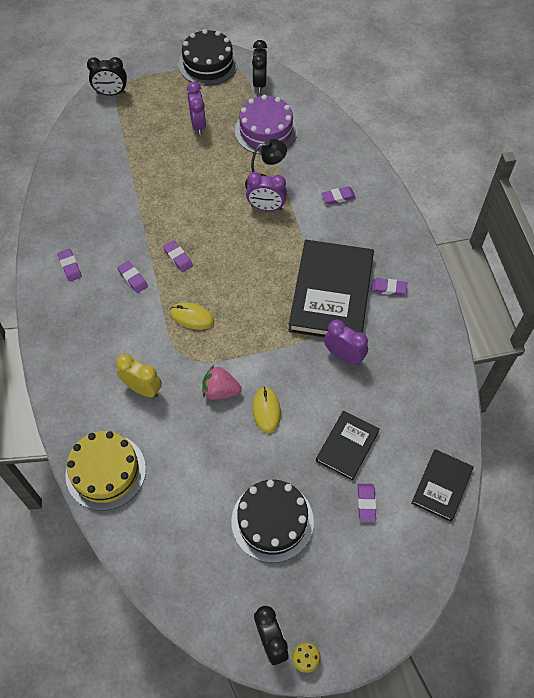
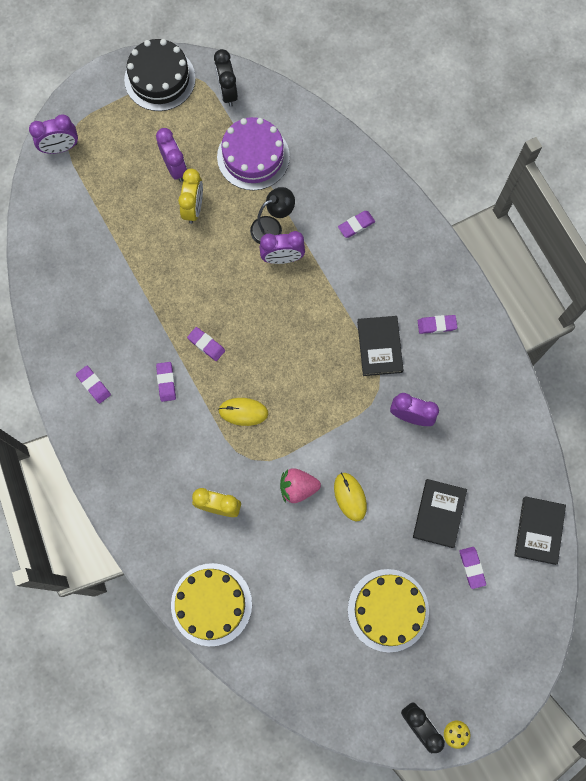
camera: 15 degrees left, 15 degrees up
black clock [87,57,127,96] -> purple clock [29,114,78,154]
purple eraser [117,261,148,293] -> purple eraser turned 45 degrees clockwise [156,362,176,402]
black cake [232,480,314,563] -> yellow cake [348,569,429,652]
black book [288,240,374,337] -> black book [357,316,404,376], size x0.52
none -> yellow clock [178,169,203,224]

